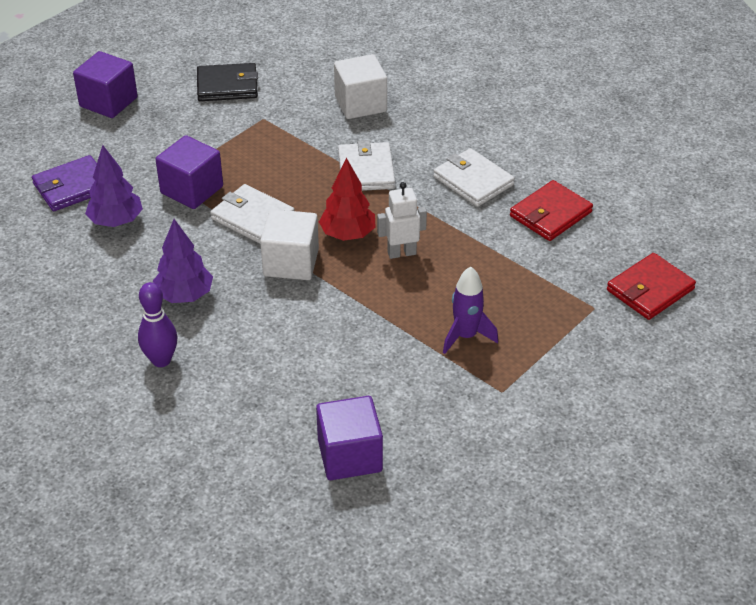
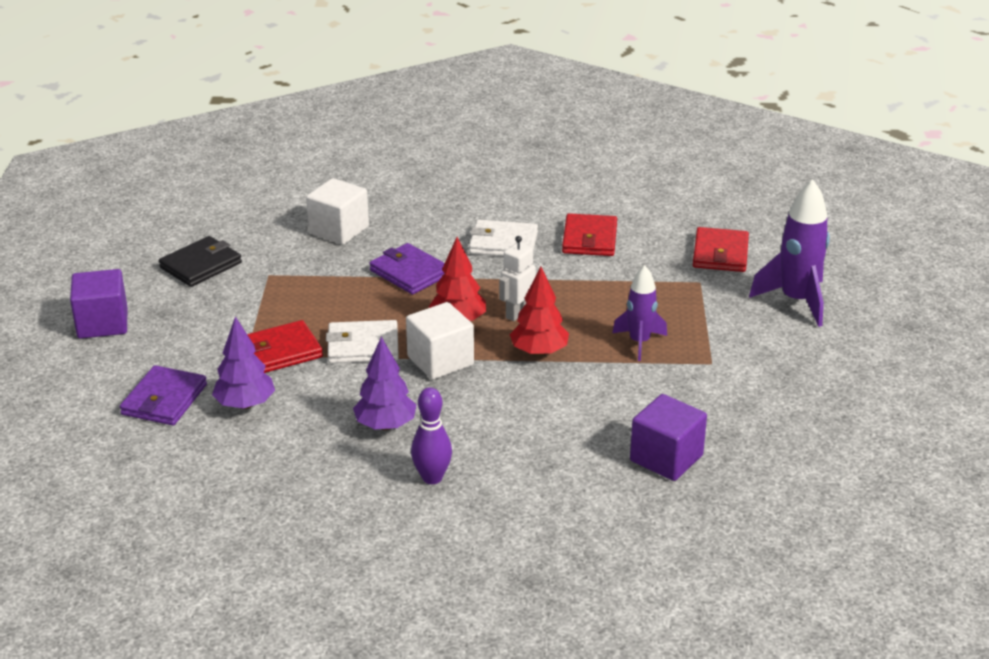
camera: 40 degrees left, 10 degrees down
purple cube [155,135,223,209] -> red wallet [247,320,323,373]
white wallet [338,140,395,191] -> purple wallet [369,243,445,295]
none -> red tree [510,267,569,356]
none -> purple rocket [749,179,830,327]

